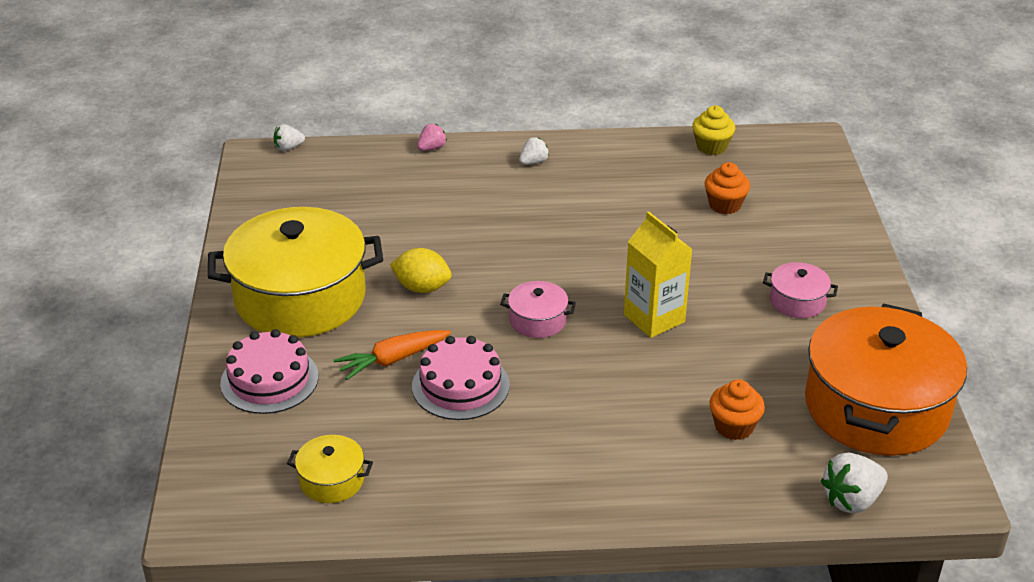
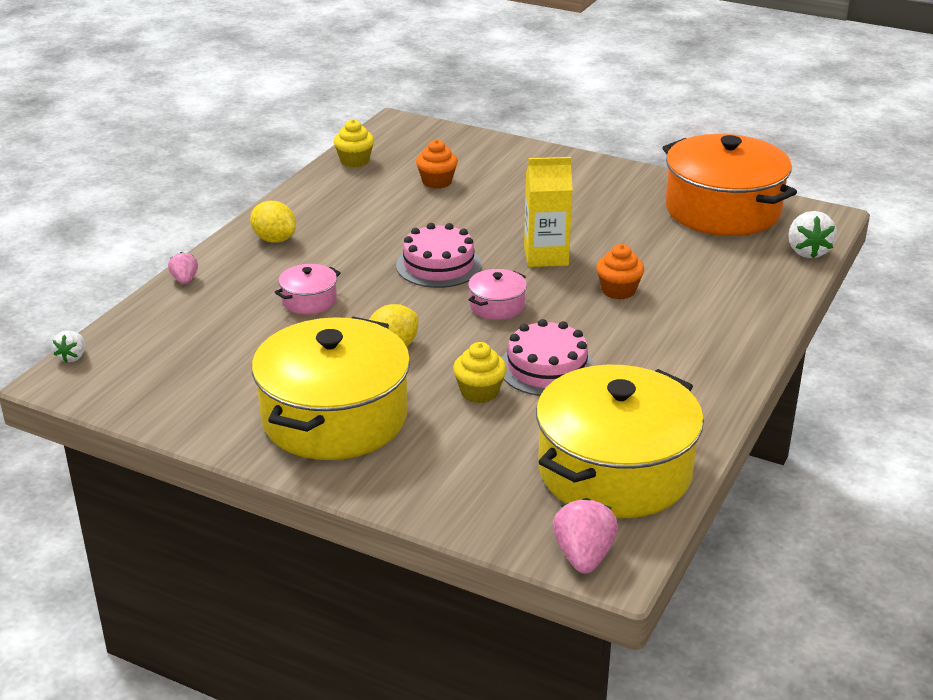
camera: 60 degrees left, 5 degrees down
pink cake [220,329,319,414] -> pink cake moved to [396,223,482,288]
yellow pot [287,435,373,503] -> yellow pot [536,365,704,518], size x2.35
orange carrot [334,330,451,380] -> yellow cupcake [453,342,507,403]
white strawberry [519,137,549,165] -> yellow lemon [250,201,296,243]
orange cupcake [709,379,765,440] -> orange cupcake moved to [596,244,644,300]
pink pot [763,262,838,318] -> pink pot moved to [275,264,341,315]
none -> pink strawberry [553,498,618,574]

